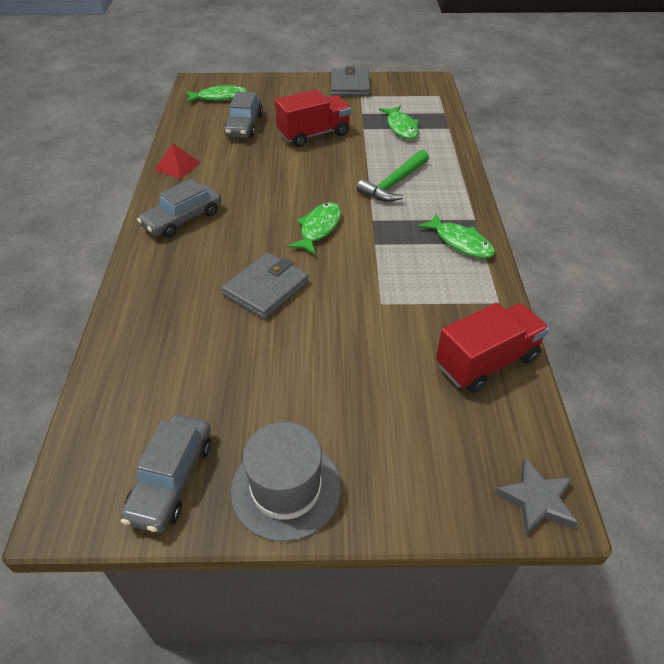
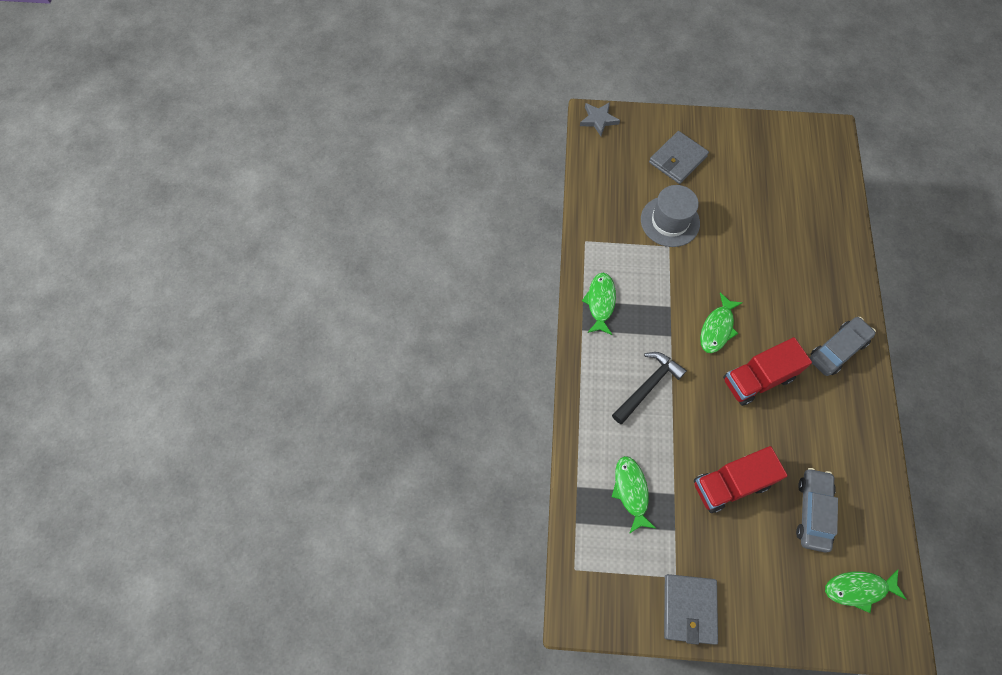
camera: 175 degrees left, 20 degrees up
grey car [120,415,211,533] -> none
red pyramid [154,143,201,179] -> none
grey wallet [222,253,309,319] -> grey wallet moved to [649,131,709,184]
grey hat [231,422,341,541] -> grey hat moved to [641,185,700,247]
green hammer [357,150,429,202] -> black hammer [612,352,687,424]
green fish [417,213,495,258] -> green fish turned 45 degrees clockwise [582,273,616,335]
red truck [436,303,549,393] -> red truck moved to [723,337,812,406]

